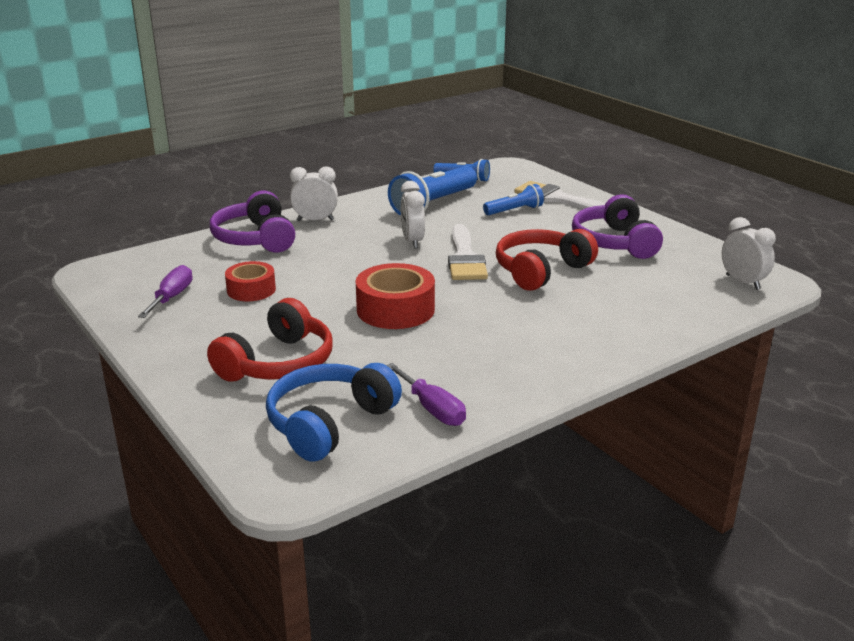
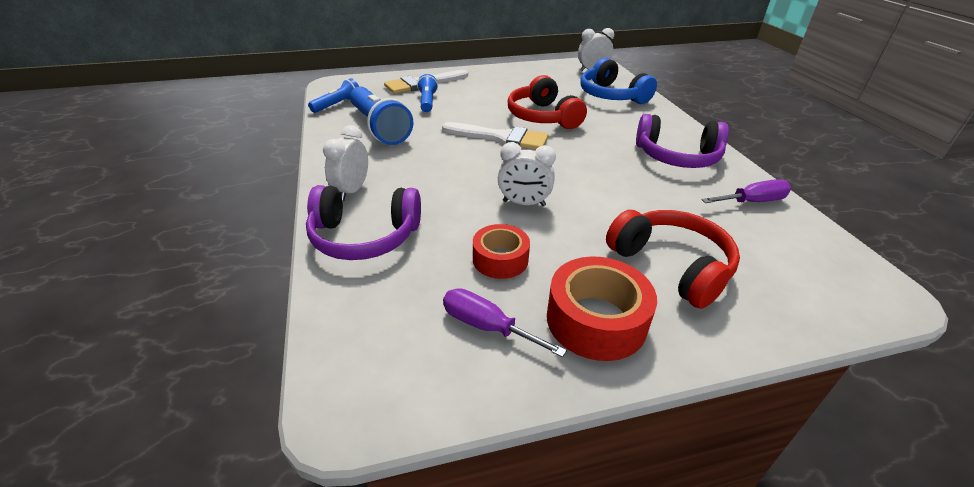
camera: 70 degrees left, 10 degrees up
blue headphones [266,363,402,462] -> blue headphones moved to [580,58,657,104]
red tape [356,263,435,329] -> red tape moved to [547,256,657,361]
white clock [401,181,425,248] -> white clock moved to [498,142,556,206]
purple headphones [572,194,663,259] -> purple headphones moved to [636,114,729,168]

